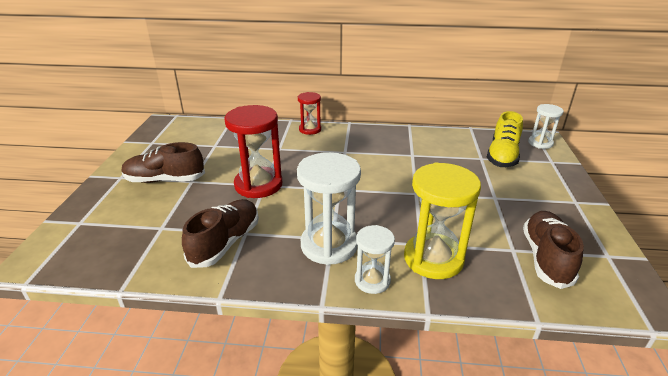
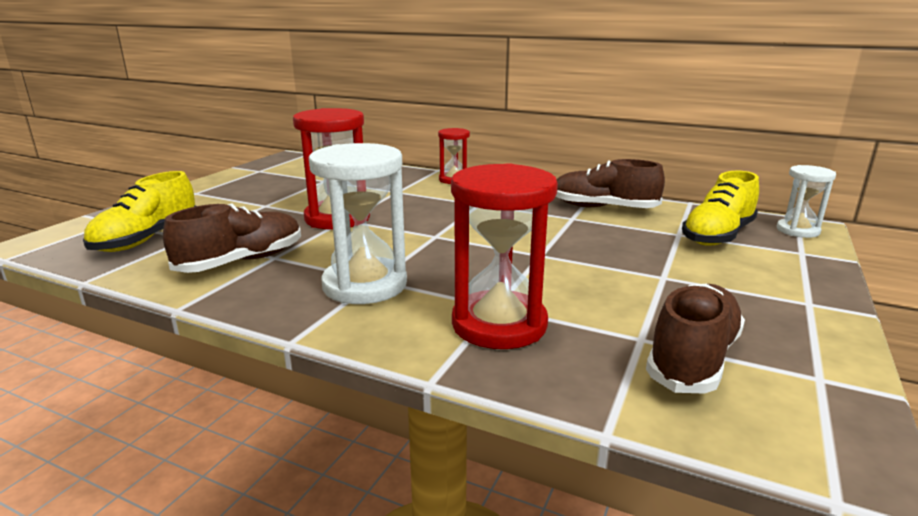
camera: 20 degrees right, 10 degrees down
brown shoe [122,142,205,183] -> brown shoe moved to [556,159,665,208]
white hourglass [355,225,395,294] -> none
yellow hourglass [404,163,481,279] -> red hourglass [451,163,558,349]
none -> yellow shoe [83,171,196,252]

